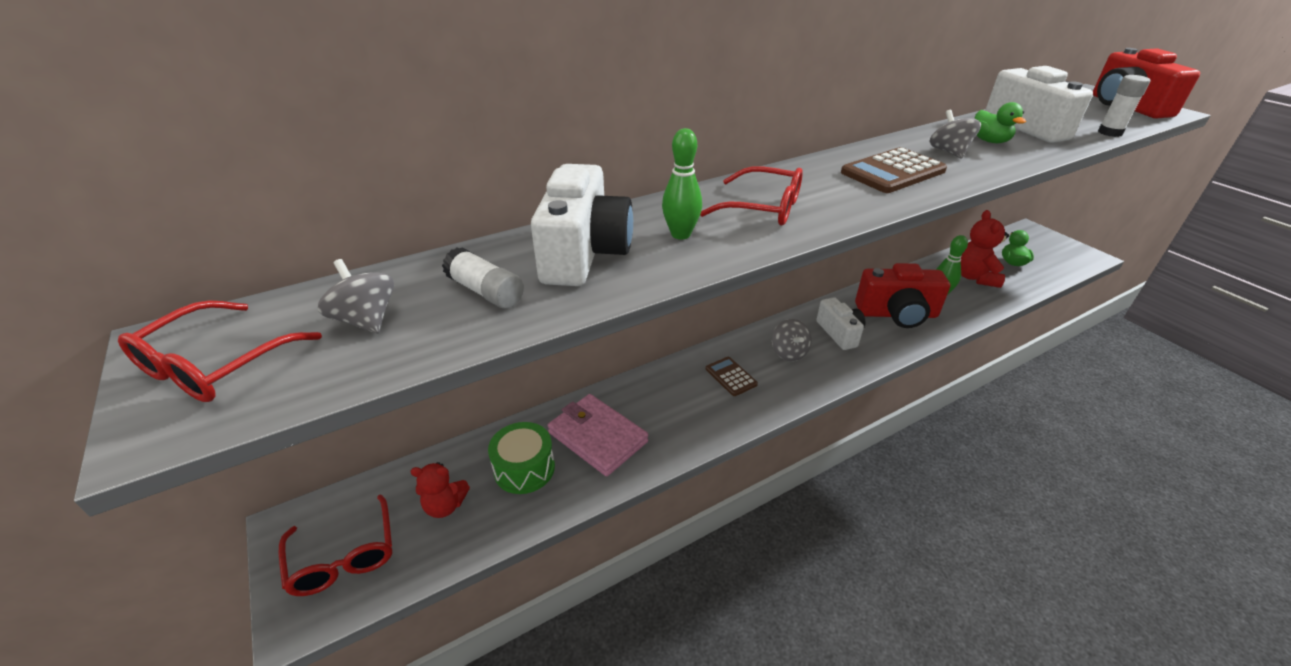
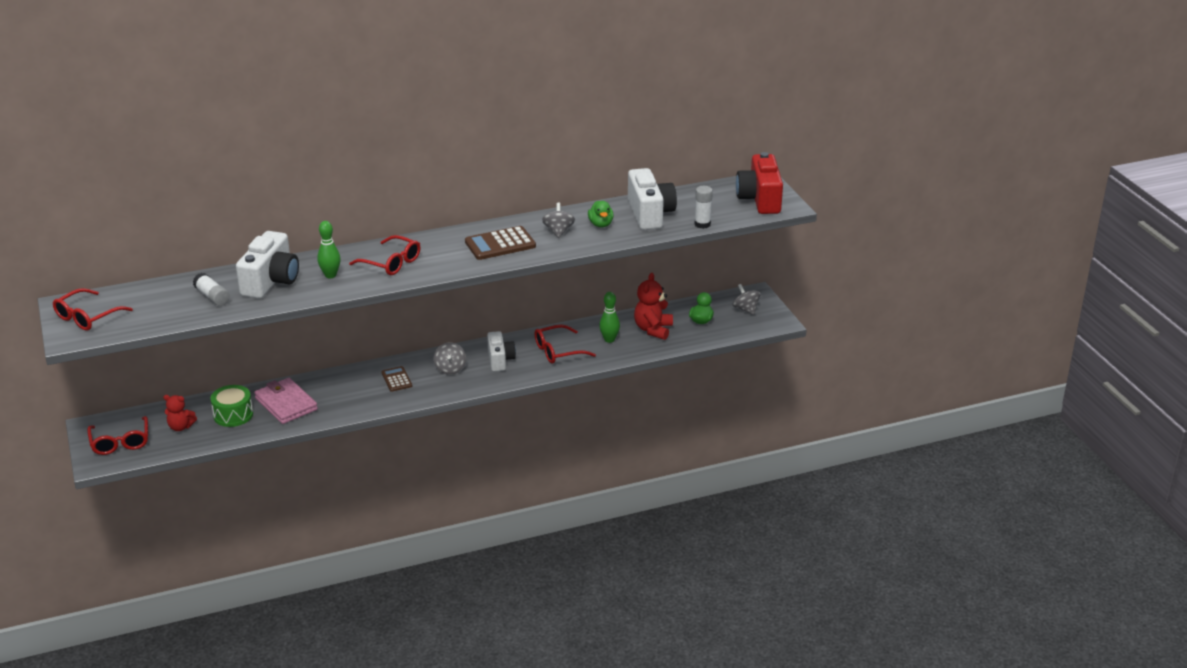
camera: 10 degrees right, 5 degrees down
grey spinning top [318,259,394,333] -> grey spinning top moved to [732,284,760,315]
red camera [855,263,950,328] -> red glasses [535,324,596,364]

